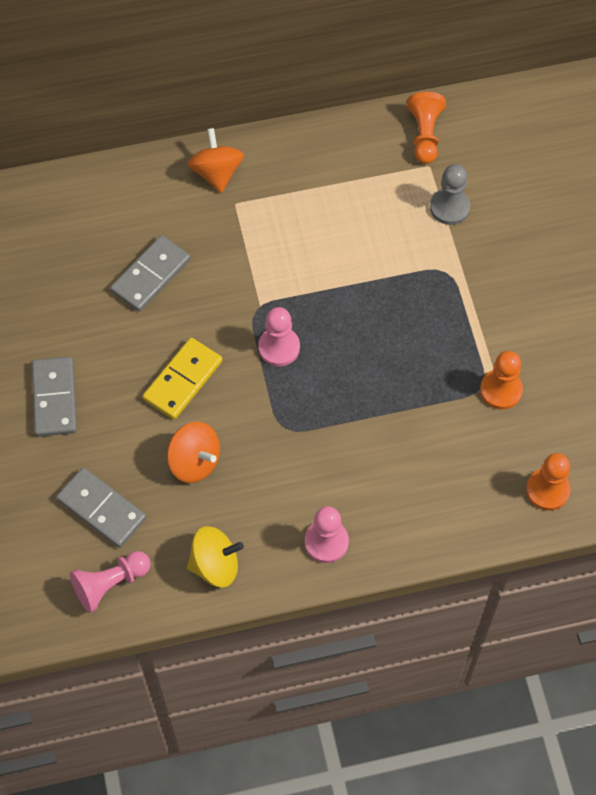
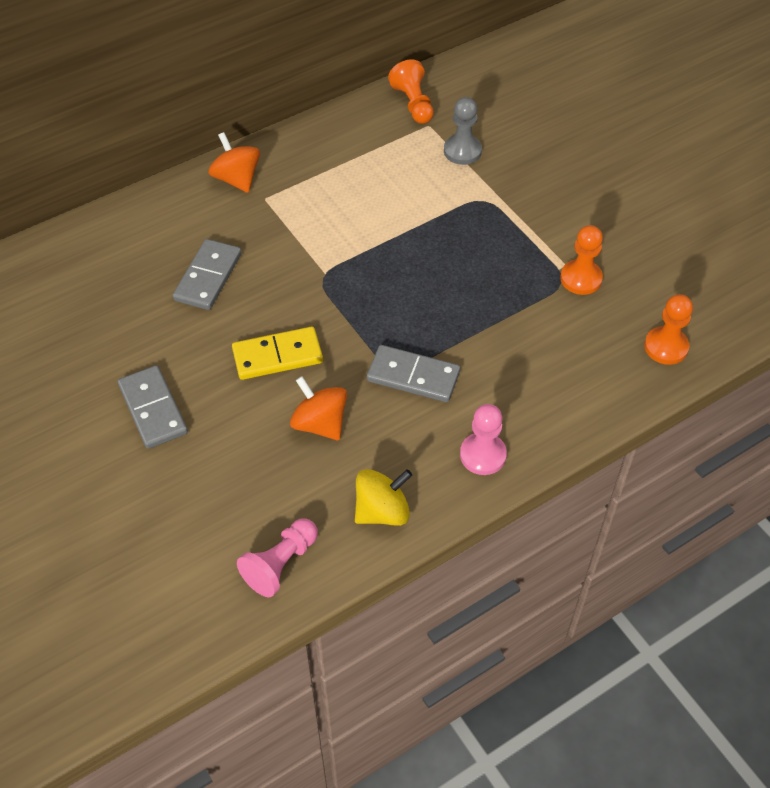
camera: 20 degrees left, 10 degrees down
grey domino [56,467,146,548] -> grey domino moved to [367,345,460,402]
yellow domino [142,338,222,420] -> yellow domino turned 60 degrees clockwise [232,327,323,380]
orange spinning top [167,422,220,483] -> orange spinning top turned 150 degrees counterclockwise [290,376,347,440]
pink pawn [258,307,300,366] -> none

